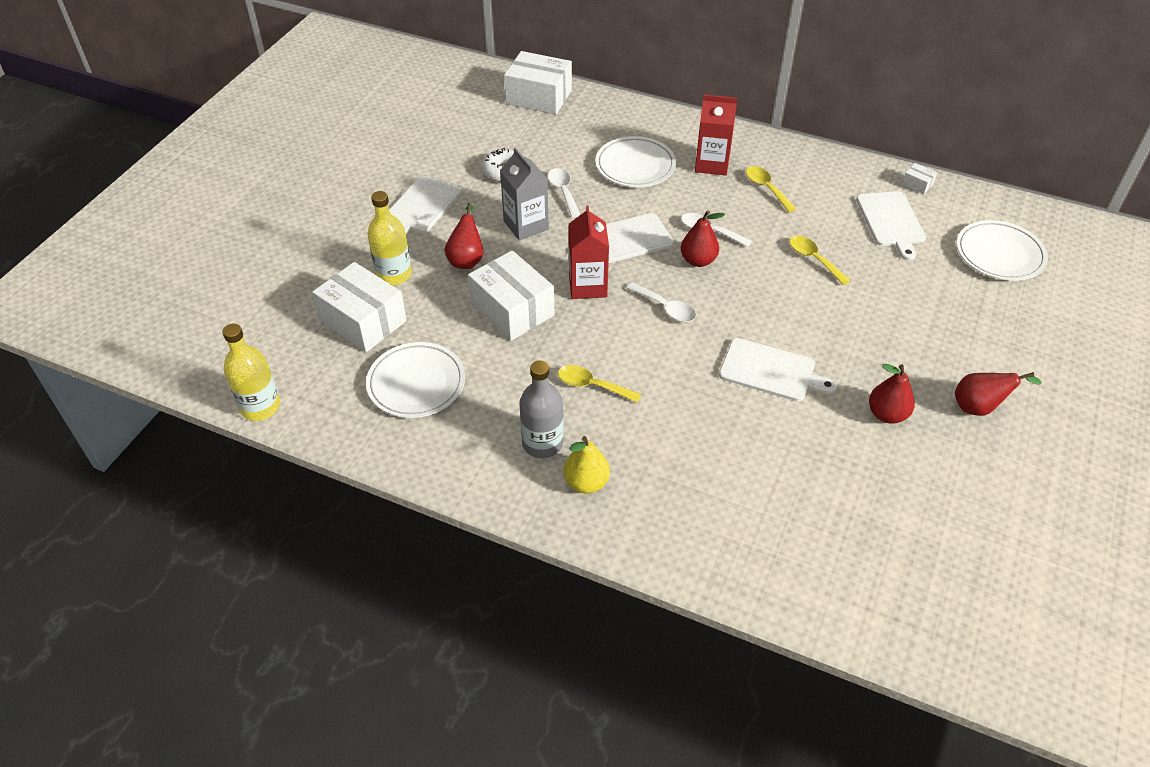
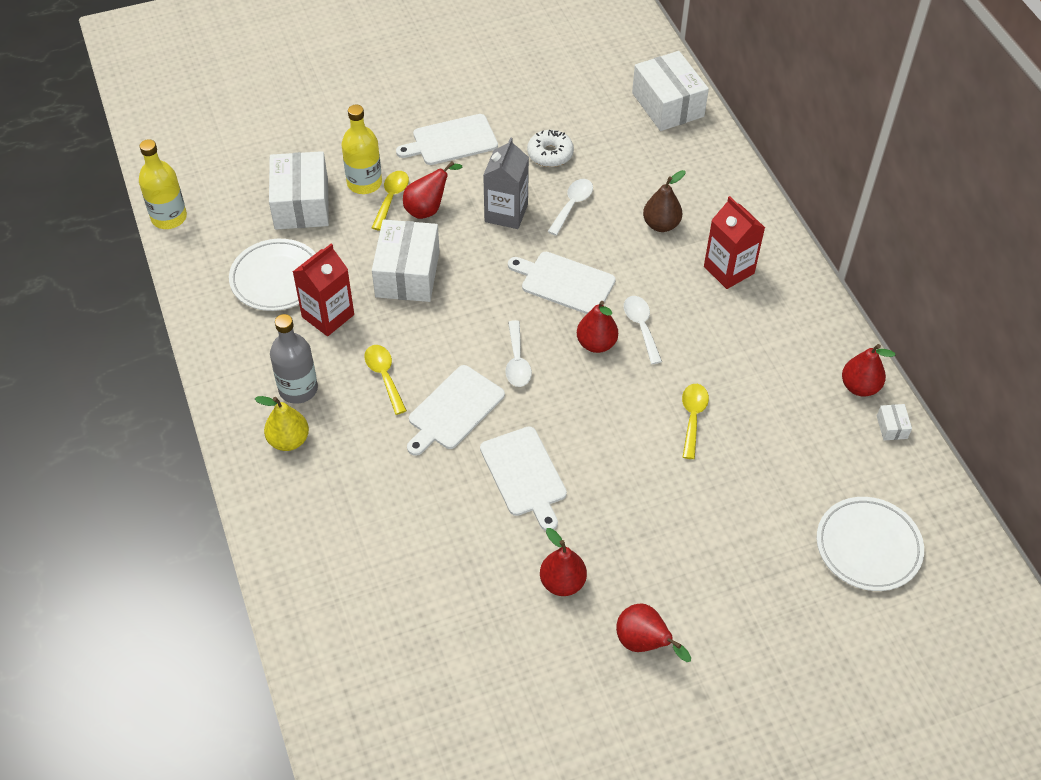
camera: 45 degrees right, 5 degrees up
red carton [569,206,609,299] -> red carton moved to [293,244,354,336]
white plate [596,136,676,187] -> brown pear [643,170,686,232]
yellow spoon [746,166,796,212] -> yellow spoon moved to [371,171,409,231]
white cutting board [856,191,926,260] -> white cutting board moved to [407,365,505,456]
none -> red pear [842,344,895,397]

